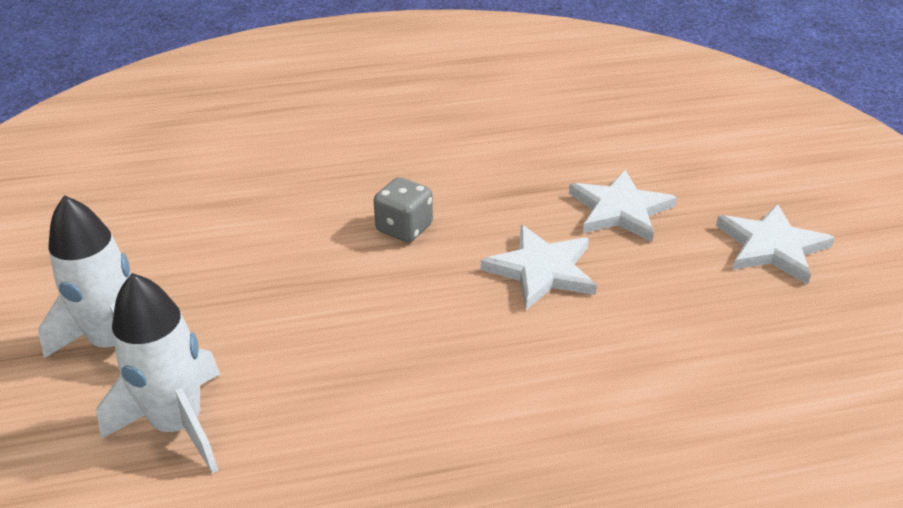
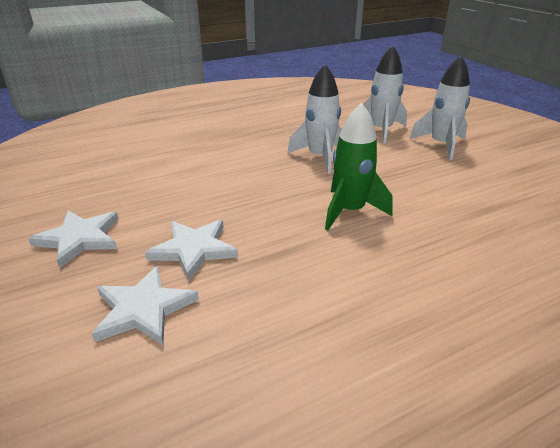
camera: 165 degrees right, 5 degrees down
grey dice [374,177,433,242] -> green rocket [325,102,392,231]
white star [480,225,597,310] -> white star moved to [92,266,199,345]
none -> white rocket [287,64,342,174]

